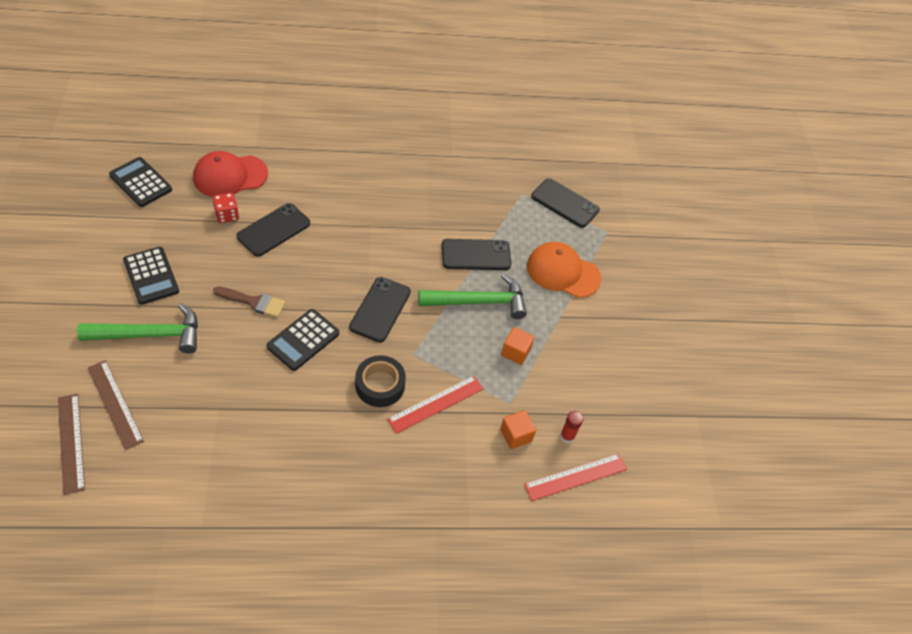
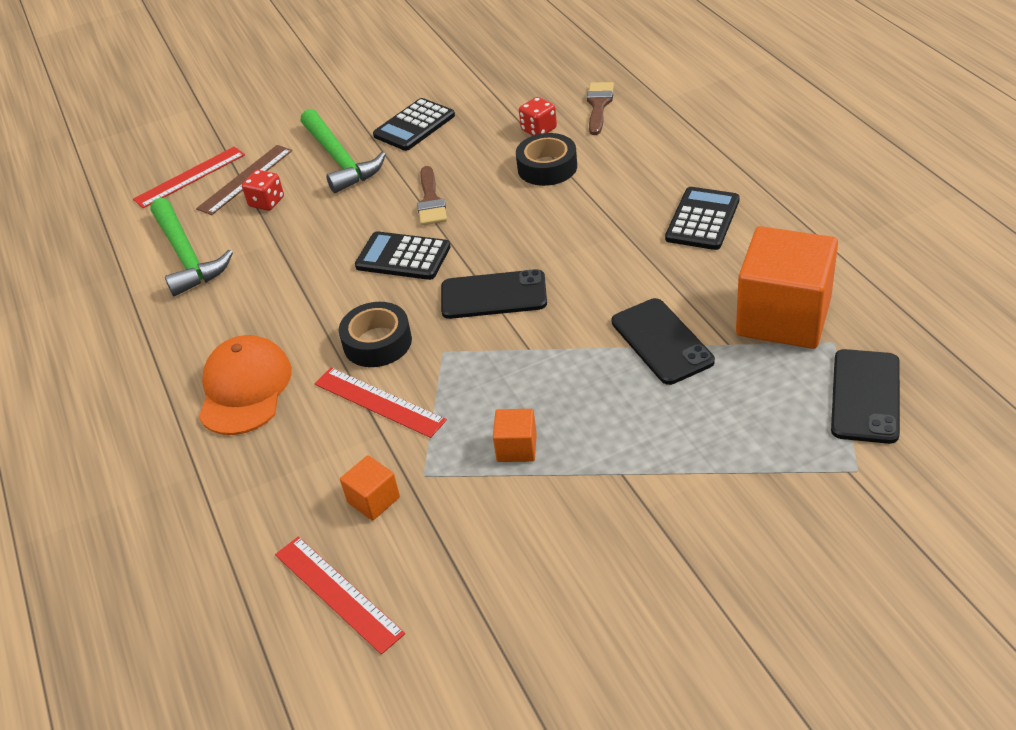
camera: 80 degrees right, 10 degrees down
brown ruler [58,394,85,495] -> red ruler [133,147,245,208]
black calculator [109,157,172,207] -> black calculator moved to [665,187,740,250]
red cap [193,151,268,197] -> brown brush [587,82,614,135]
black phone [237,203,310,257] -> black tape [516,133,577,186]
green hammer [418,273,527,319] -> green hammer moved to [151,198,233,296]
orange cap [527,242,601,298] -> orange cap moved to [199,335,292,435]
red glue stick [560,411,583,443] -> none
none -> red dice [242,170,284,211]
none -> orange cube [736,226,838,349]

